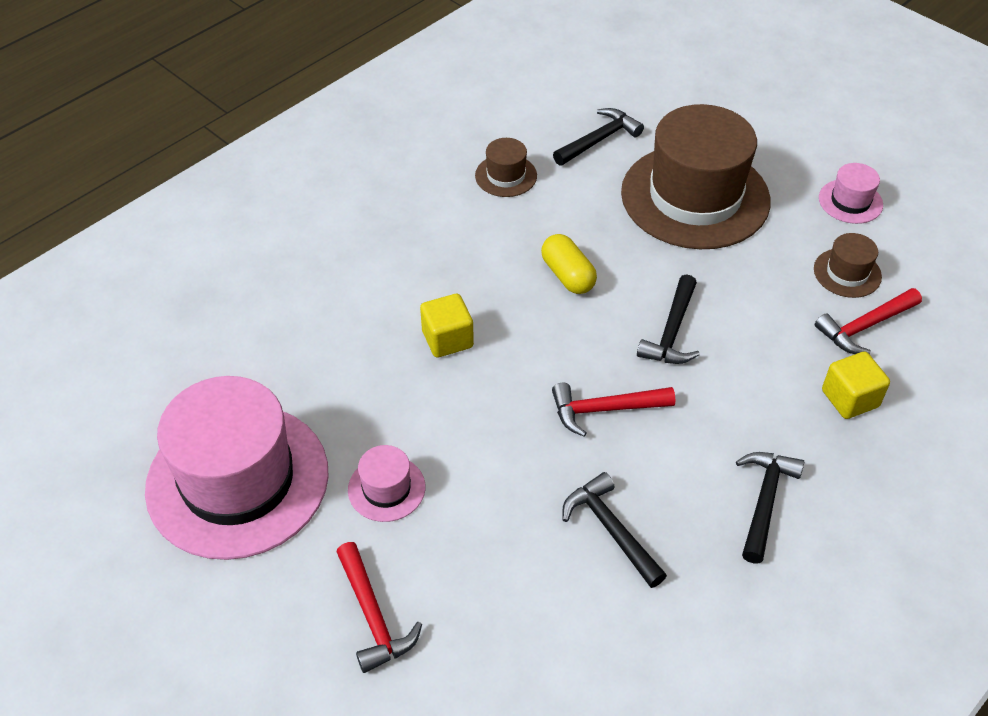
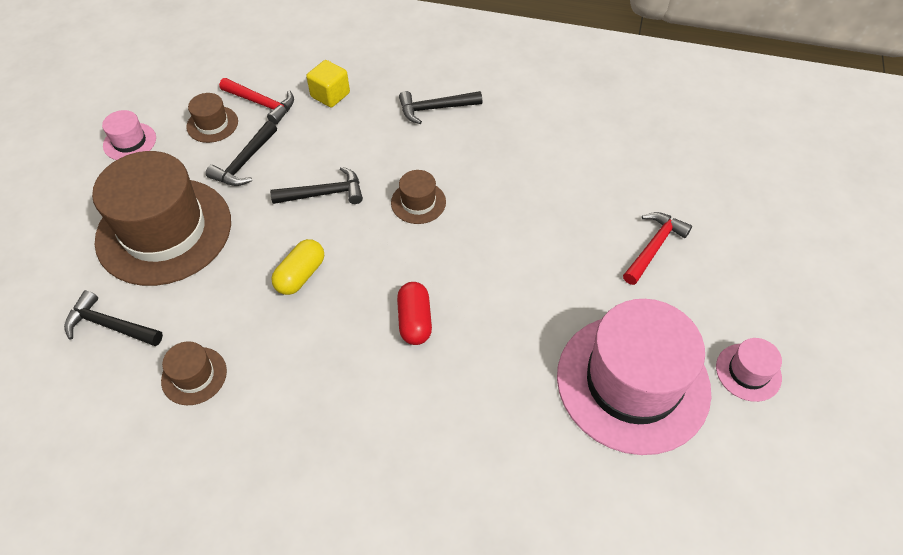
camera: 120 degrees left, 5 degrees up
pink hat [348,445,425,522] -> pink hat moved to [716,338,782,402]
yellow cube [420,294,474,358] -> red capsule [397,282,432,345]
red hammer [552,383,675,437] -> brown hat [391,170,446,224]
black hammer [562,472,667,588] -> black hammer moved to [206,121,277,186]

